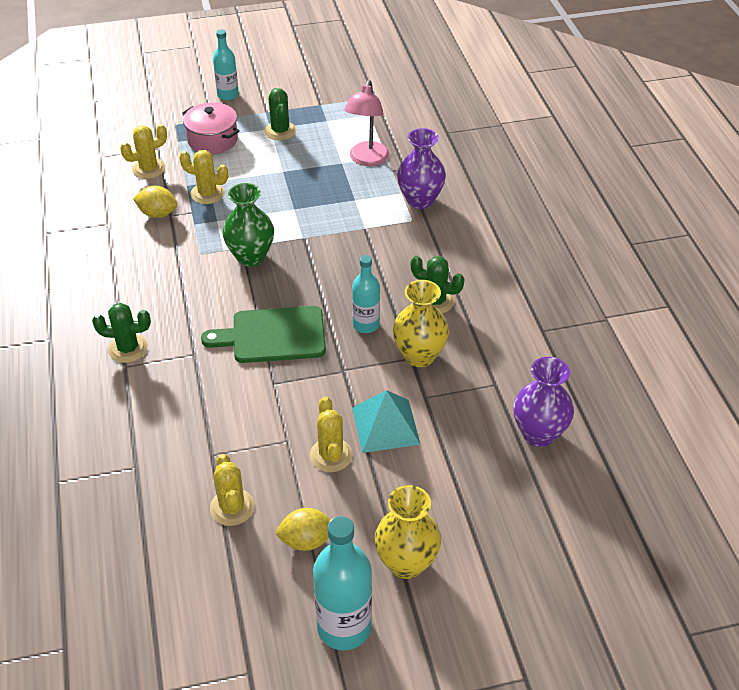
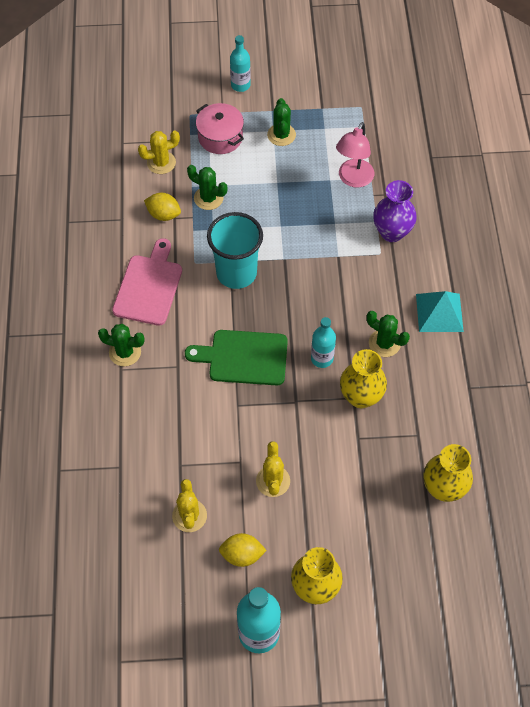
camera: 10 degrees right, 15 degrees up
yellow cactus [179,150,228,204] -> green cactus [187,165,227,210]
green vase [222,183,274,267] -> turquoise cup [207,212,263,289]
turquoise pyramid [352,390,421,453] -> turquoise pyramid moved to [416,291,464,332]
purple vase [513,357,574,447] -> yellow vase [424,444,473,502]
none -> pink cutting board [112,238,182,326]

